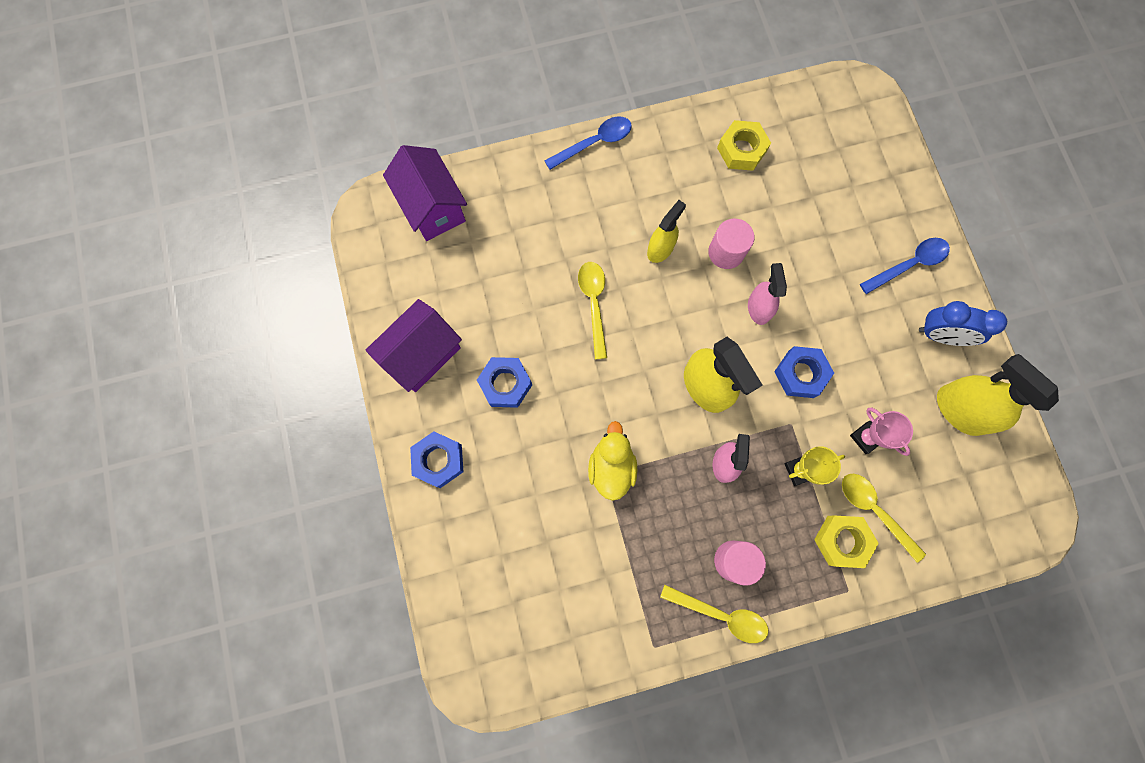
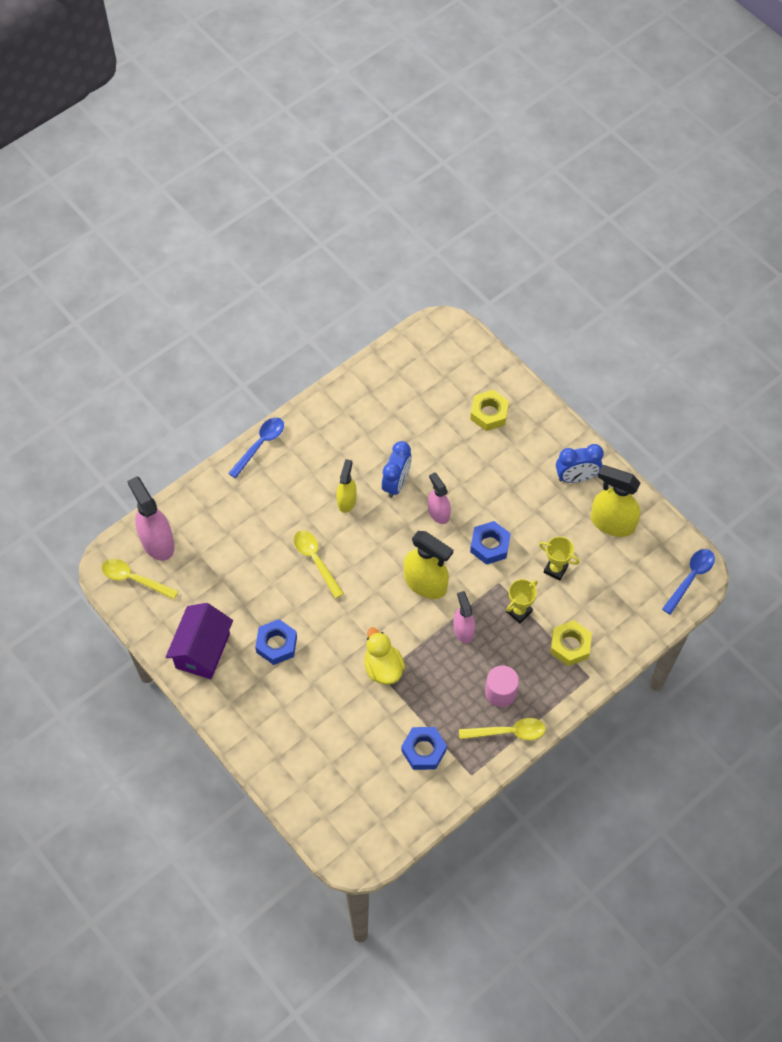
camera: 25 degrees left, 15 degrees down
purple house [383,145,467,241] -> pink spray bottle [127,477,175,561]
blue nut [410,431,463,488] -> blue nut moved to [401,727,447,770]
pink cylinder [708,219,754,269] -> blue clock [382,441,412,498]
yellow nut [717,120,771,171] -> yellow nut moved to [470,390,509,431]
yellow spoon [842,474,926,563] -> yellow spoon moved to [101,559,178,599]
pink trophy [850,408,913,456] -> yellow trophy [539,536,580,581]
blue spoon [860,238,950,294] -> blue spoon moved to [662,549,715,615]

